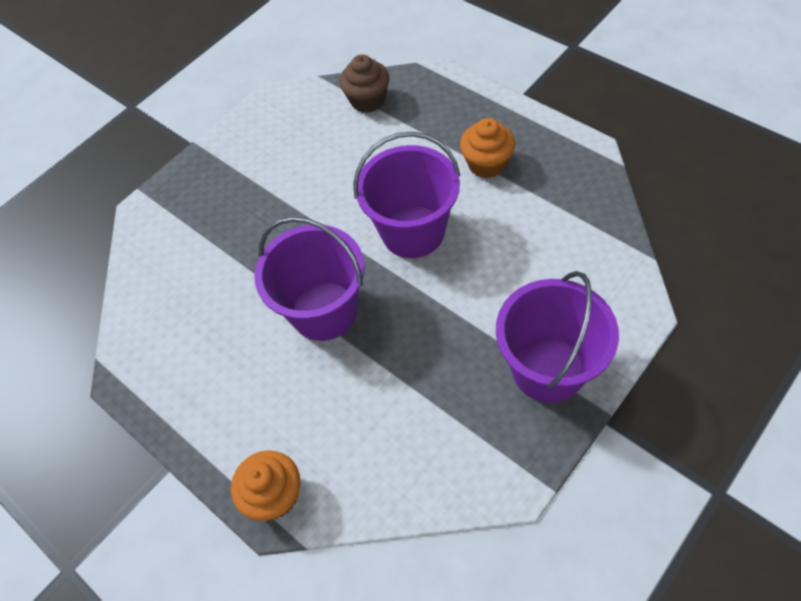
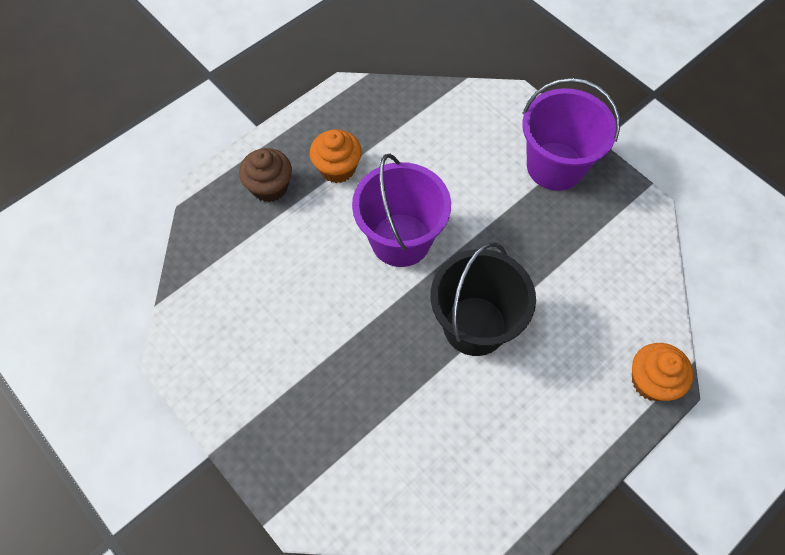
camera: 90 degrees left, 5 degrees up
purple bucket [254,217,365,341] -> black bucket [431,242,536,356]
brown cupcake [340,54,390,113] -> brown cupcake moved to [239,148,292,202]

